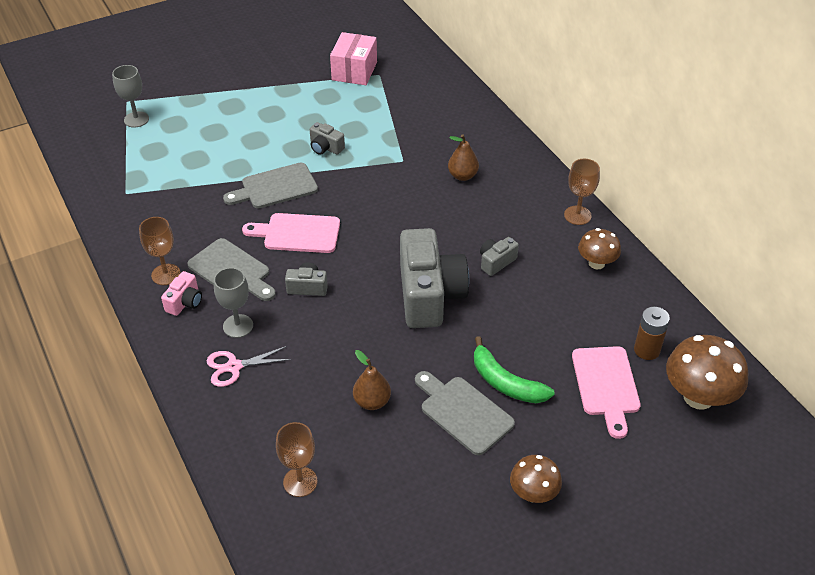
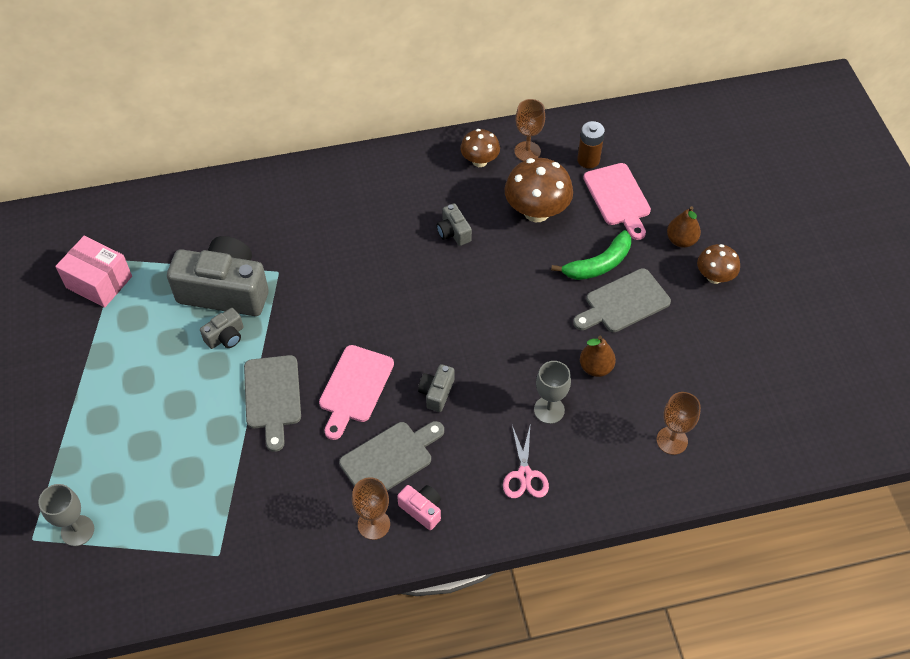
camera: 75 degrees left, 10 degrees up
grey goblet [214,267,253,338] -> grey goblet moved to [534,361,571,424]
grey camera [400,228,469,328] -> grey camera moved to [167,236,269,316]
brown pear [448,134,479,181] -> brown pear moved to [667,206,701,248]
brown goblet [564,159,600,225] -> brown goblet moved to [514,99,545,161]
pink cutting board [572,346,641,439] -> pink cutting board turned 60 degrees clockwise [583,163,651,240]
brown mushroom [666,335,748,410] -> brown mushroom moved to [505,158,573,222]

